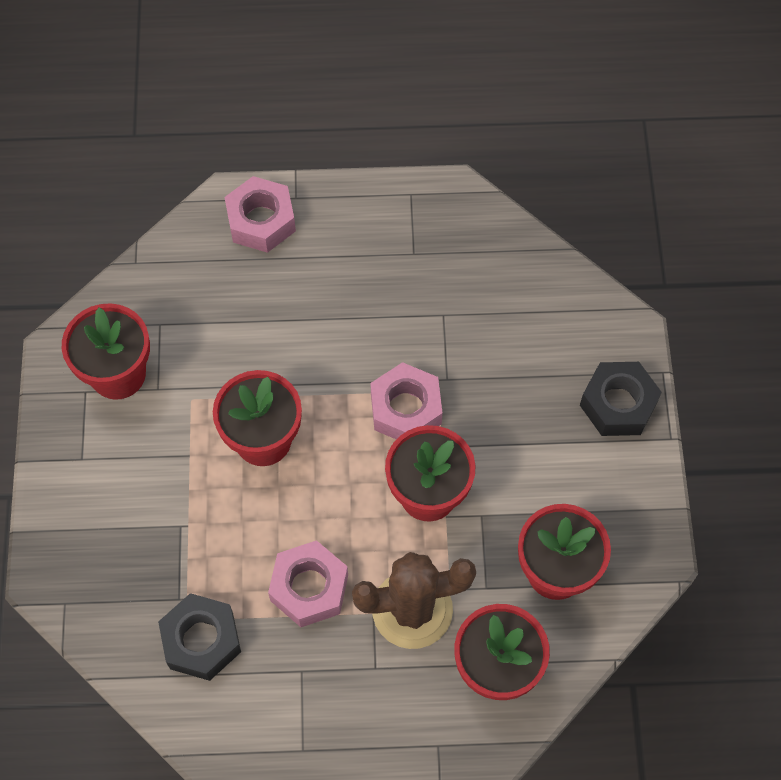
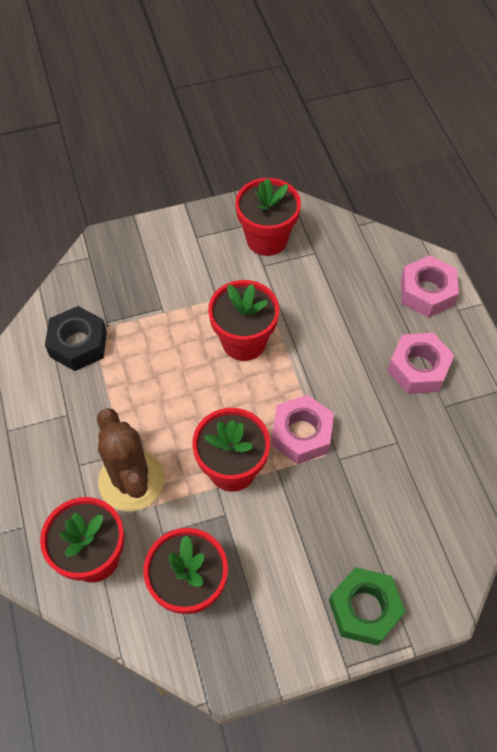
camera: 75 degrees right, 5 degrees down
pink nut [268,540,348,627] -> pink nut moved to [387,333,454,394]
black nut [580,362,662,436] -> green nut [329,567,405,646]

